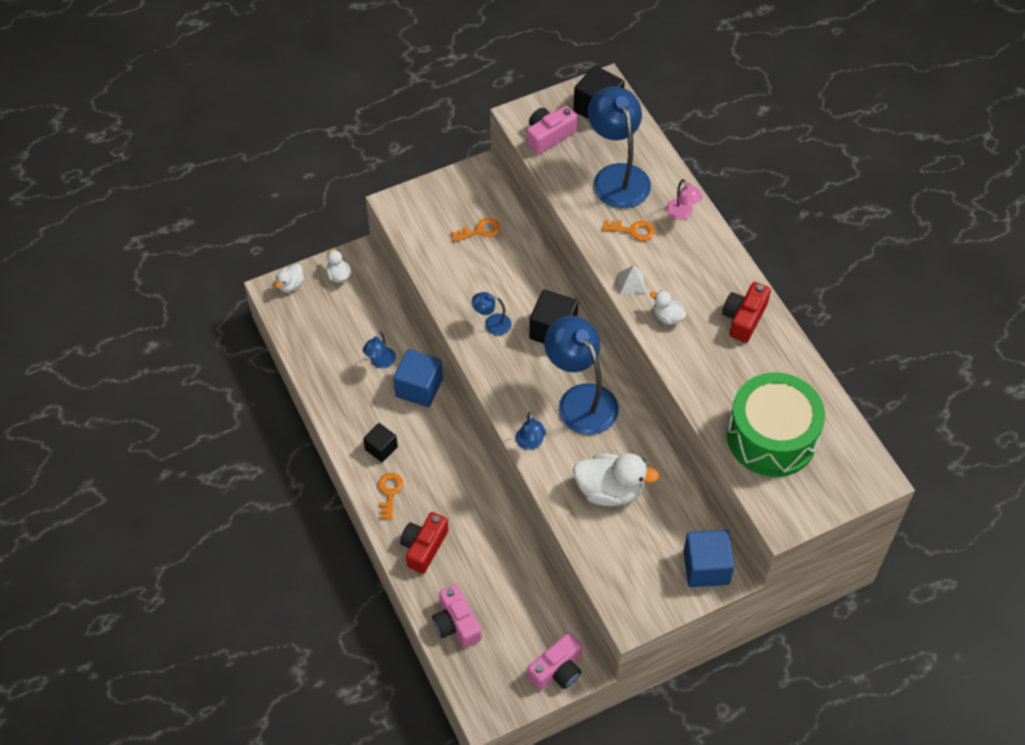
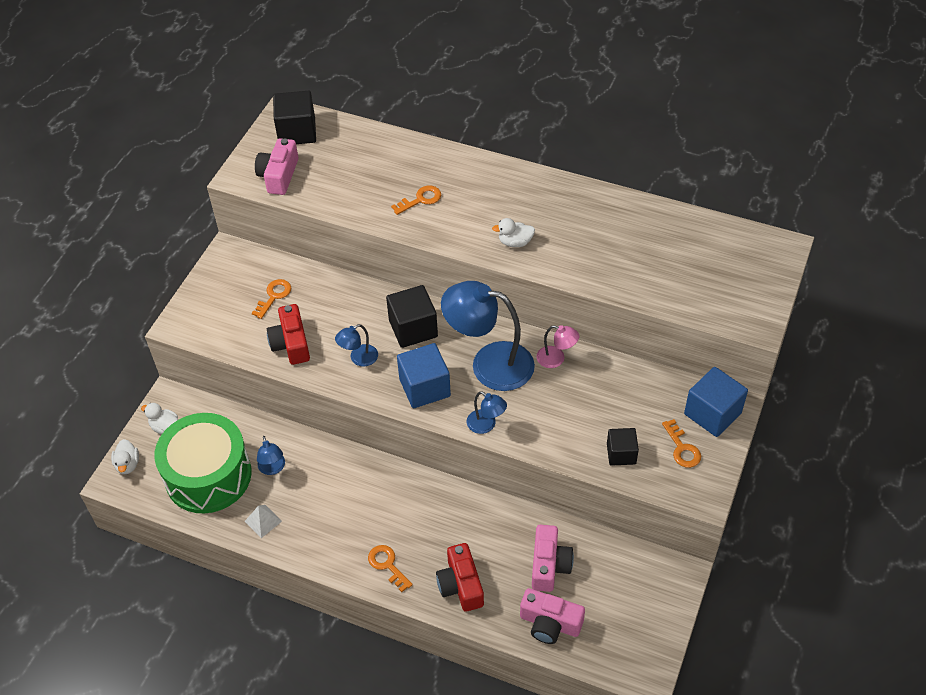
camera: 40 degrees left, 5 degrees down
black cube [363,423,398,462] -> black cube moved to [607,428,639,466]
blue cube [393,349,443,407] -> blue cube moved to [397,343,451,408]
pink camera [527,632,582,690] -> pink camera moved to [532,525,574,592]
white duck [573,453,659,506] -> none
blue lamp [588,87,651,208] -> none
white pyramid [618,265,645,294] -> white pyramid moved to [244,505,282,538]
pink lamp [666,179,702,220] -> pink lamp moved to [536,325,579,368]
red camera [722,282,771,343] -> red camera moved to [267,304,310,365]
green drum [727,373,825,477] -> green drum moved to [154,413,252,513]
none -> orange key [662,419,701,468]

